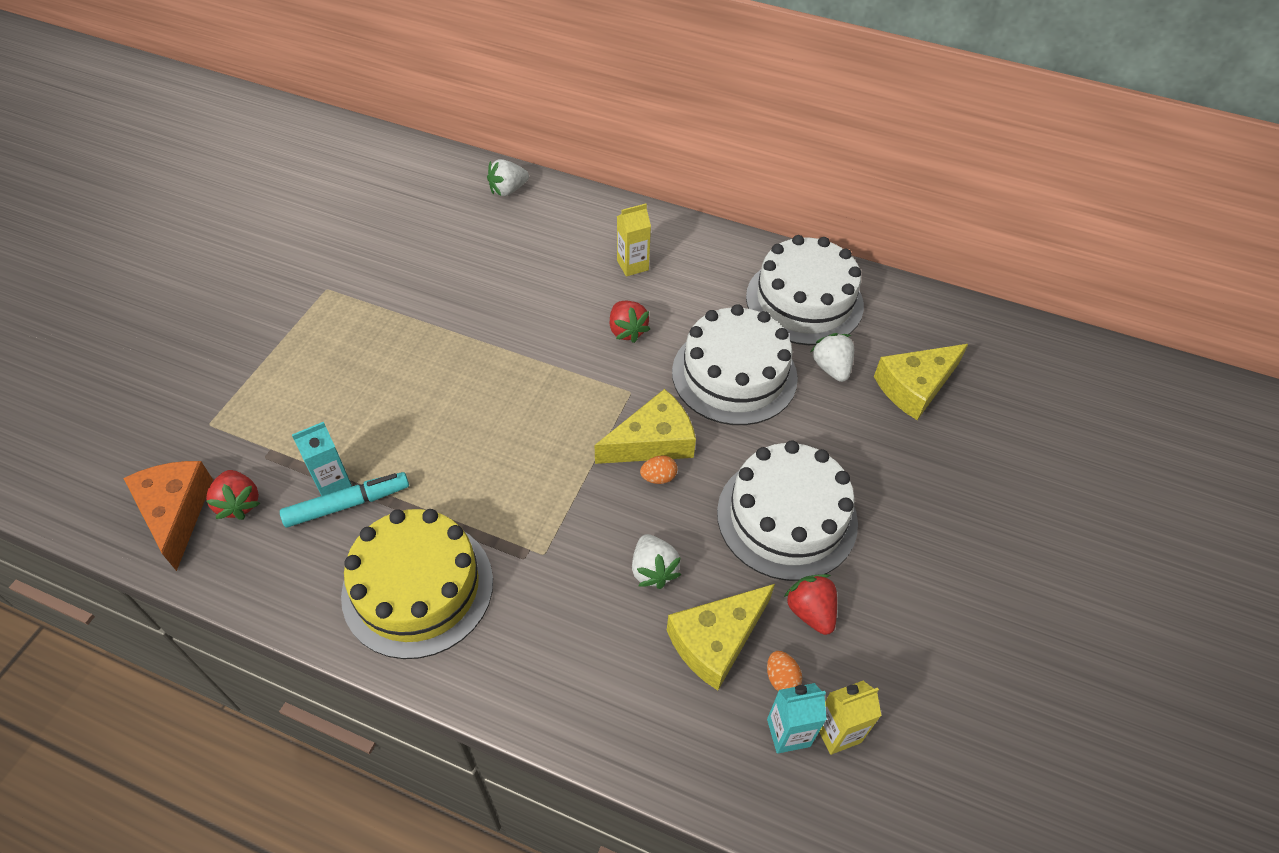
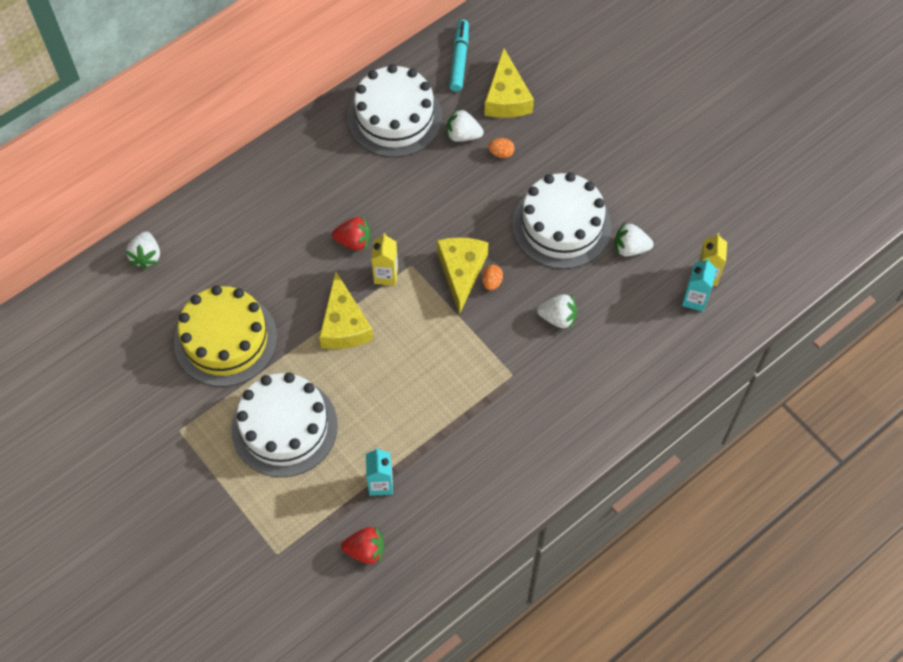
camera: 60 degrees left, 10 degrees up
orange cheese [123,461,213,571] -> none
turquoise marker [280,472,409,528] -> turquoise marker moved to [449,19,469,92]
yellow cake [341,509,493,659] -> yellow cake moved to [174,285,277,387]
yellow carton [617,204,651,277] -> yellow carton moved to [371,233,398,286]
yellow cheese [667,584,775,690] -> yellow cheese moved to [319,271,374,349]
white cake [672,304,798,425] -> white cake moved to [231,373,338,477]
orange egg [767,651,802,691] -> orange egg moved to [488,138,515,158]
red strawberry [784,574,837,635] -> white strawberry [615,222,654,256]

